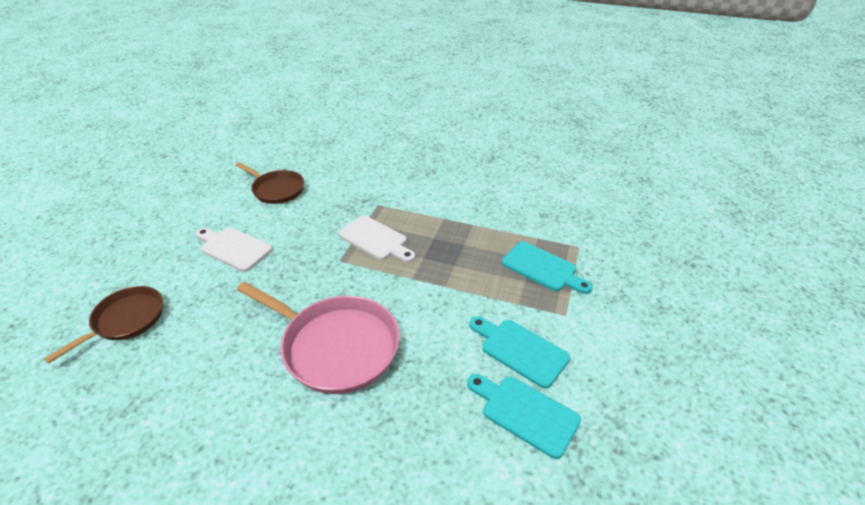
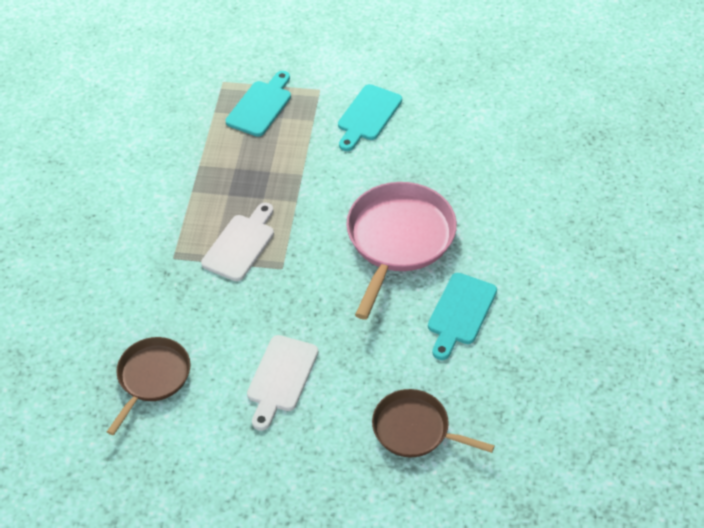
camera: 100 degrees left, 10 degrees up
turquoise cutting board [467,374,581,459] -> turquoise cutting board moved to [428,273,497,360]

